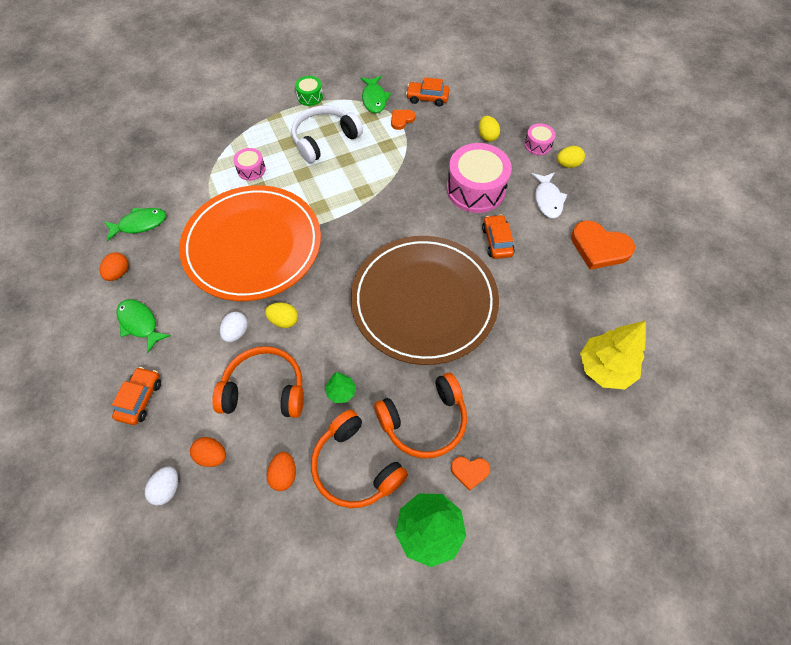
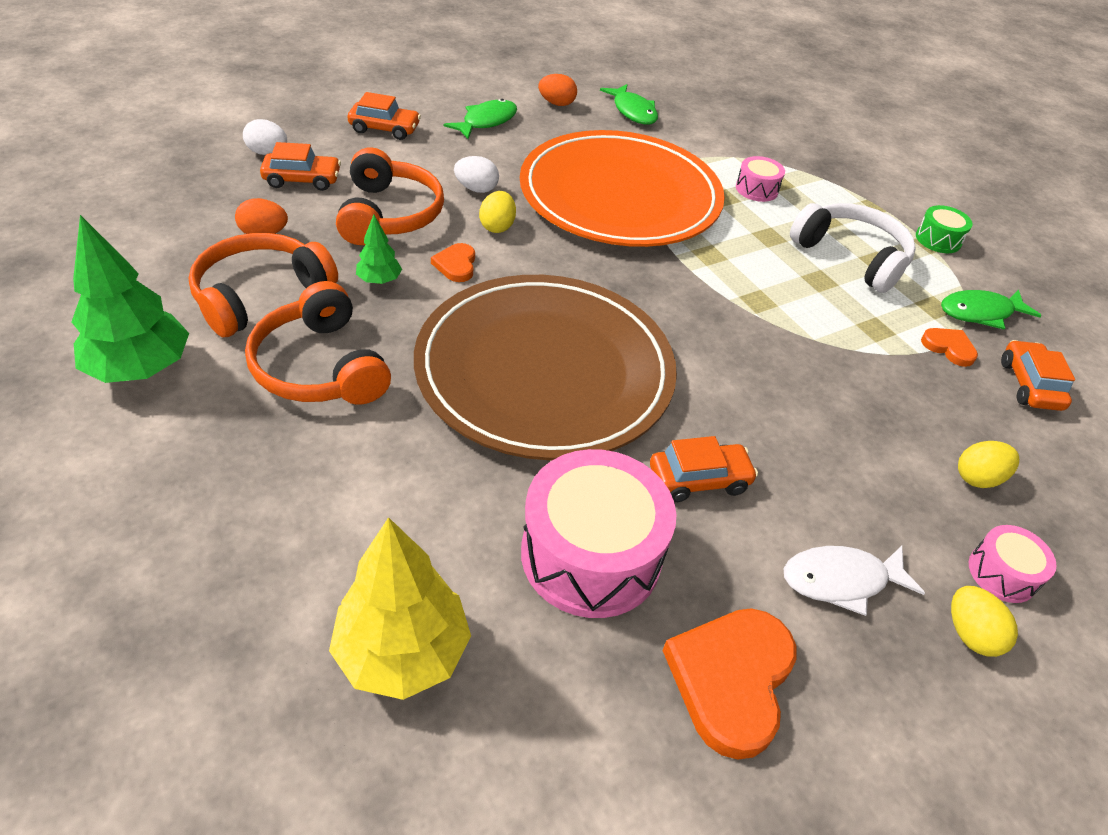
camera: 80 degrees right, 15 degrees down
orange egg [190,437,226,467] -> orange car [260,142,341,191]
pink drum [447,143,512,213] -> pink drum moved to [521,449,677,618]
orange heart [451,456,490,491] -> orange heart moved to [431,243,475,282]

